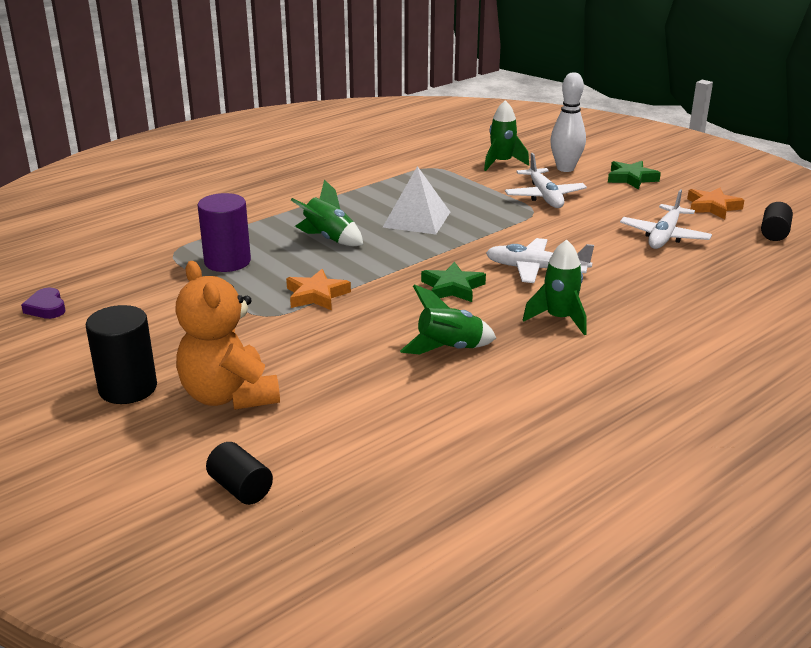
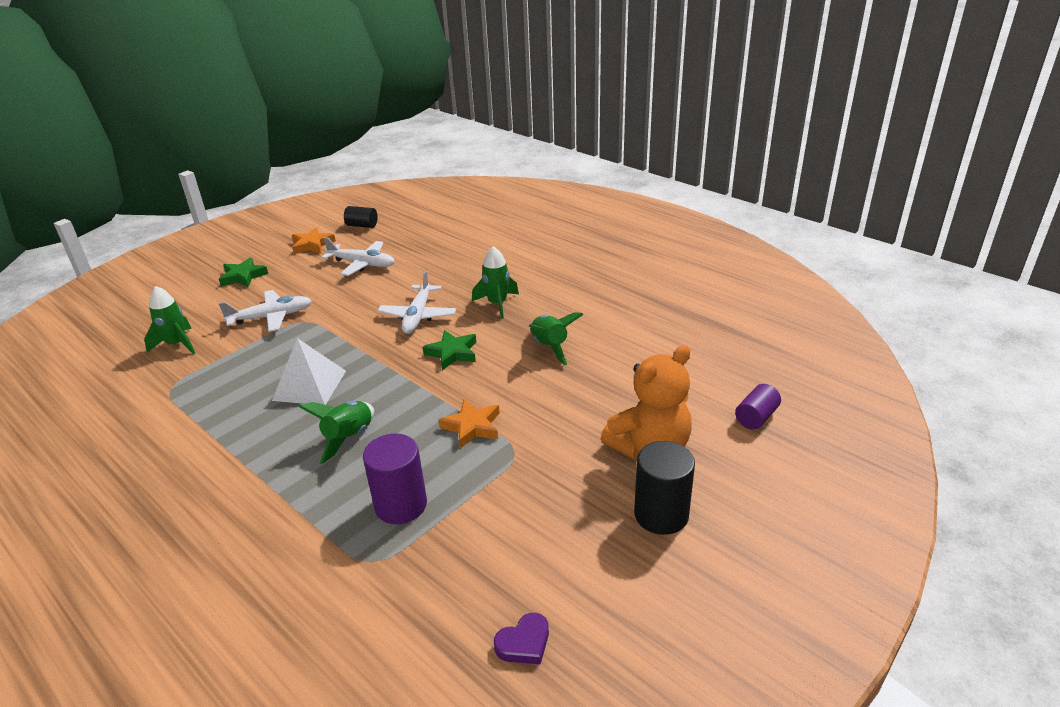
camera: 95 degrees left, 5 degrees up
black cylinder [206,442,273,505] -> purple cylinder [735,384,781,429]
white bowling pin [550,72,586,172] -> none

